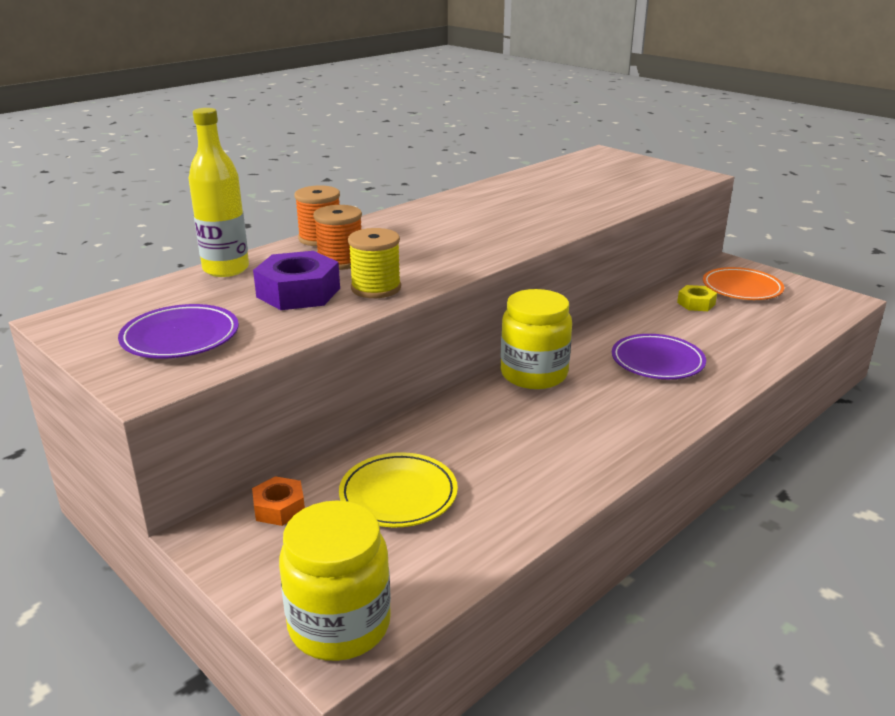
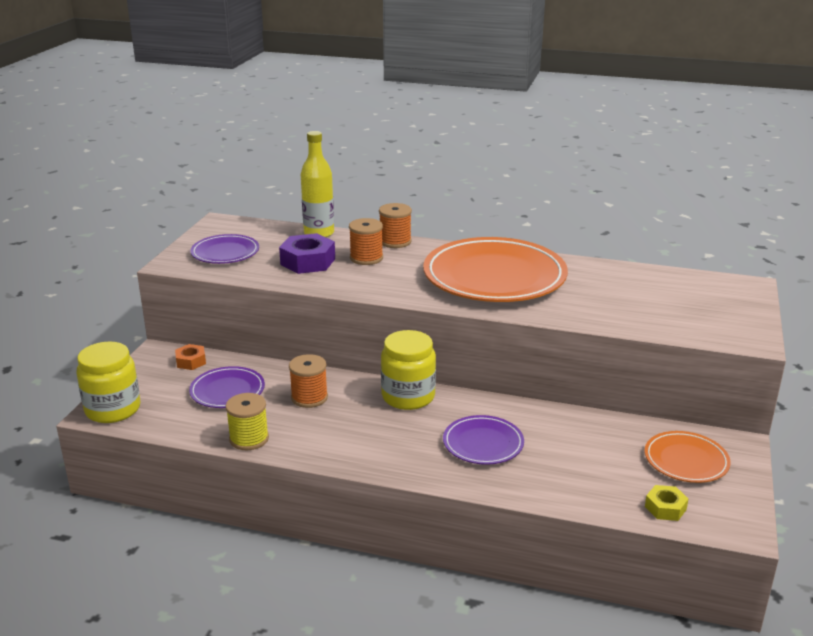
camera: 60 degrees right, 0 degrees up
yellow plate [339,452,458,527] -> purple plate [189,366,265,408]
yellow spool [348,228,401,298] -> yellow spool moved to [226,393,269,450]
yellow nut [677,285,717,311] -> yellow nut moved to [645,485,688,521]
none -> orange spool [289,354,328,408]
none -> orange plate [423,237,568,302]

